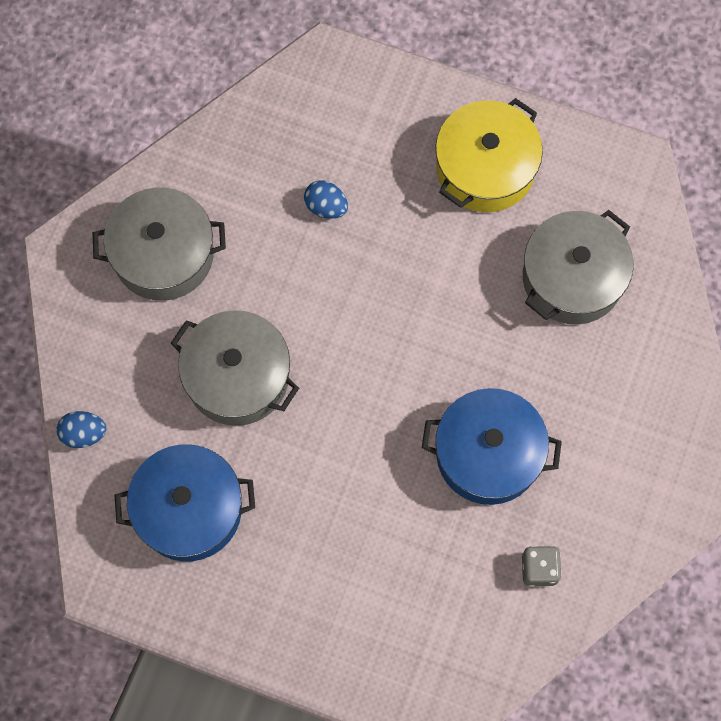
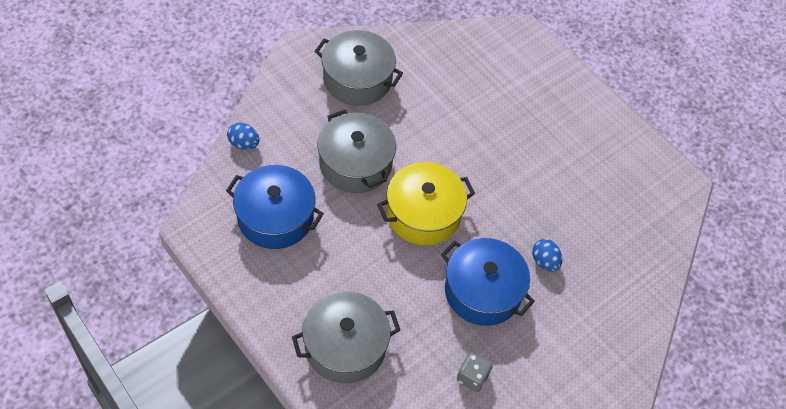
camera: 25 degrees right, 15 degrees down
blue egg [304,181,348,219] -> blue egg moved to [532,239,562,272]
yellow pot [435,98,543,212] -> yellow pot moved to [377,162,475,245]
grey pot [523,210,633,324] -> grey pot moved to [292,291,400,383]

